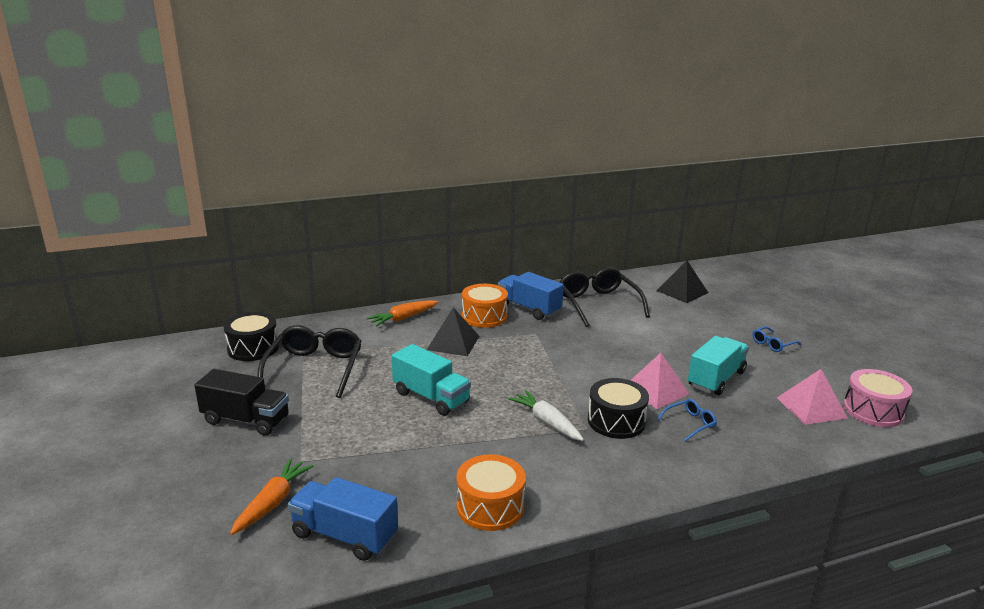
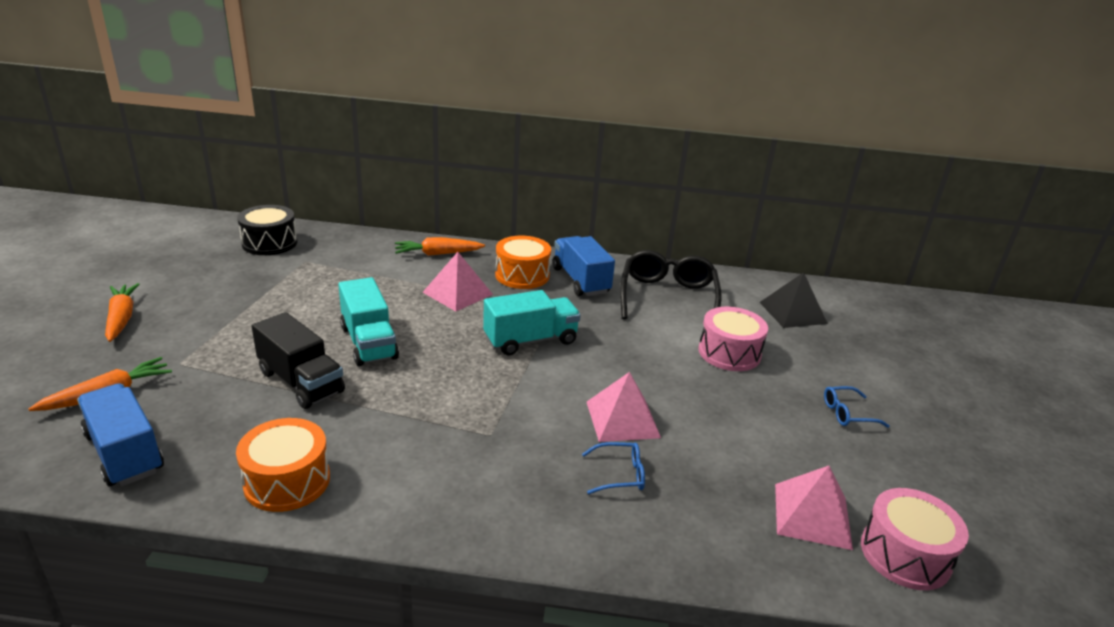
camera: 25 degrees right, 5 degrees up
black truck [194,369,289,436] -> black truck moved to [252,312,345,409]
black glasses [257,325,362,398] -> none
black pyramid [427,308,479,356] -> pink pyramid [423,252,493,311]
white carrot [508,390,584,441] -> none
black drum [588,378,649,439] -> none
turquoise truck [688,336,749,395] -> turquoise truck moved to [483,290,581,355]
none -> orange carrot [105,283,140,342]
none -> pink drum [698,307,768,371]

